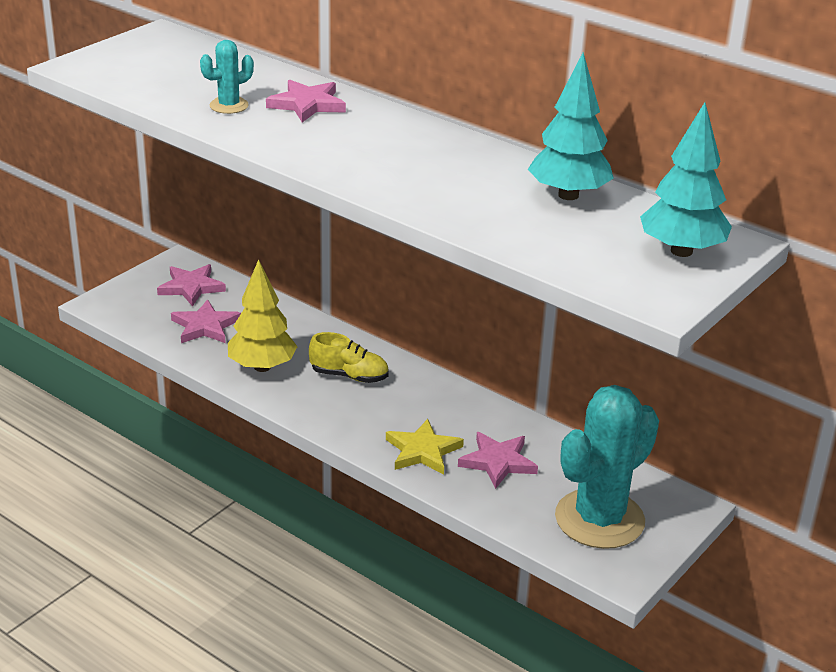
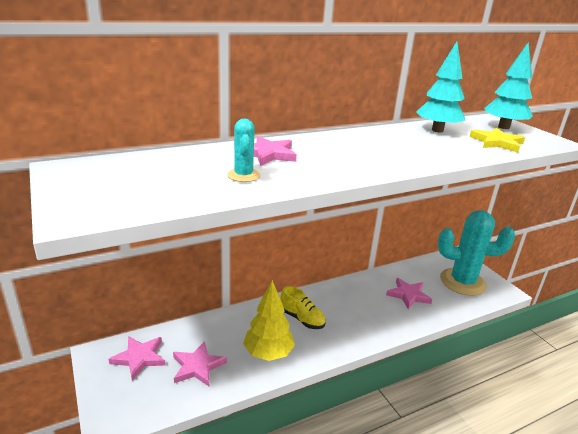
camera: 65 degrees left, 5 degrees down
yellow shoe [309,332,389,383] -> yellow shoe turned 90 degrees clockwise [281,286,325,329]
yellow star [386,419,464,474] -> yellow star moved to [469,128,525,152]
turquoise cactus [555,385,659,549] -> turquoise cactus turned 60 degrees counterclockwise [438,210,515,296]

